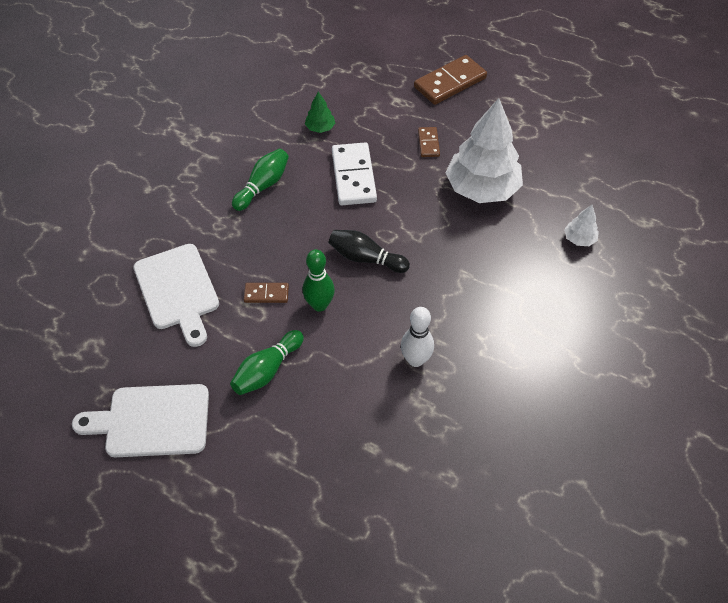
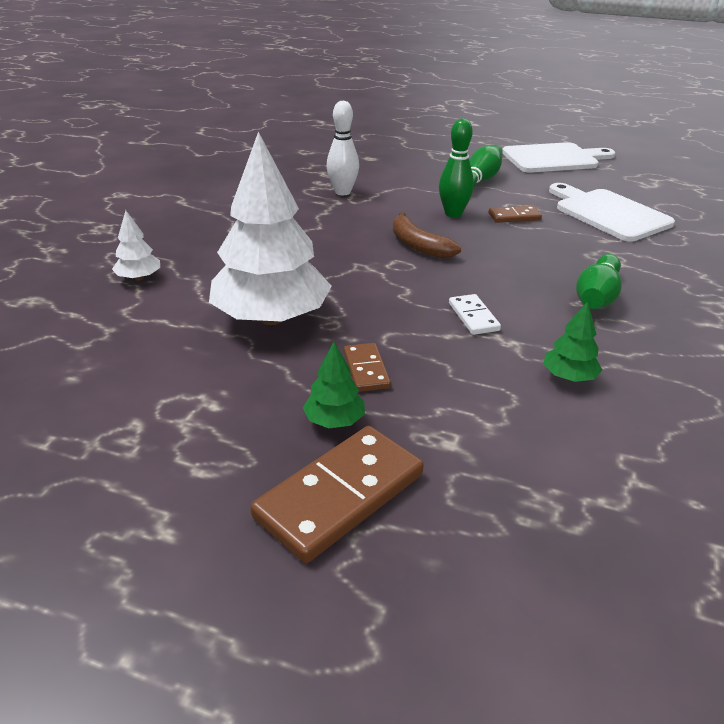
camera: 170 degrees right, 20 degrees down
black bowling pin [329,230,410,273] -> brown banana [393,212,461,258]
white domino [332,142,377,205] -> white domino [449,294,501,335], size x0.52
none -> green tree [303,342,365,428]

